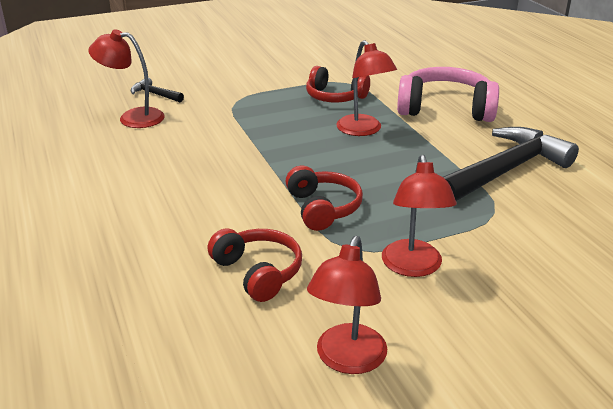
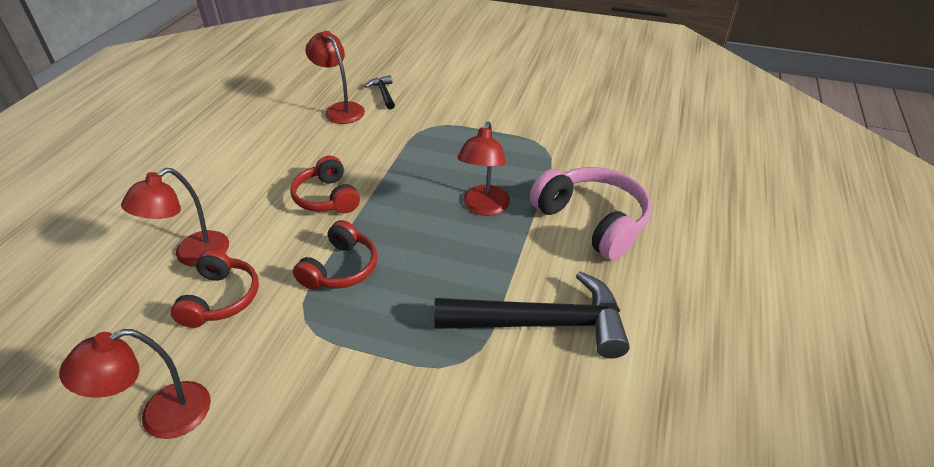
camera: 40 degrees right, 10 degrees up
red headphones [306,66,370,102] -> red headphones moved to [290,156,360,213]
red lamp [382,155,457,277] -> red lamp moved to [121,168,229,267]

